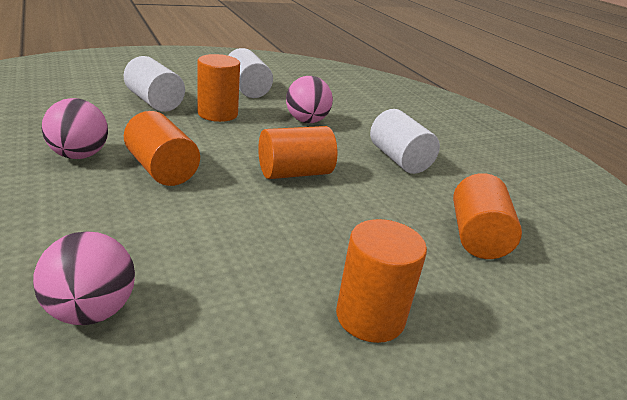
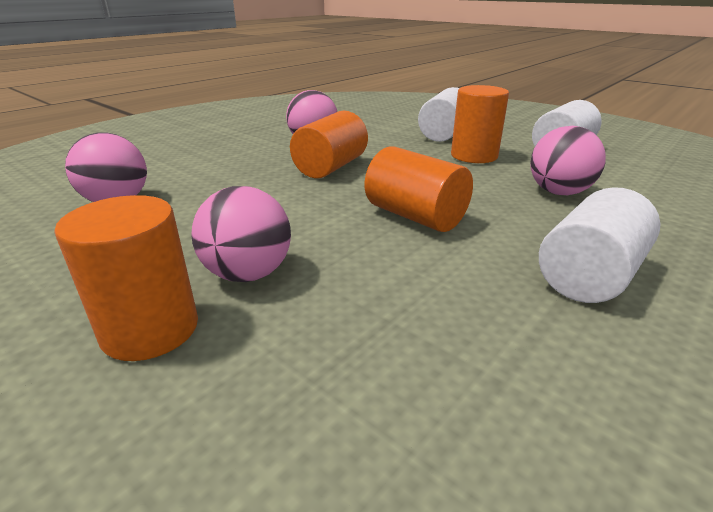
camera: 70 degrees right, 0 degrees up
orange cylinder [453,173,522,259] -> none
none -> pink ball [191,186,291,282]

